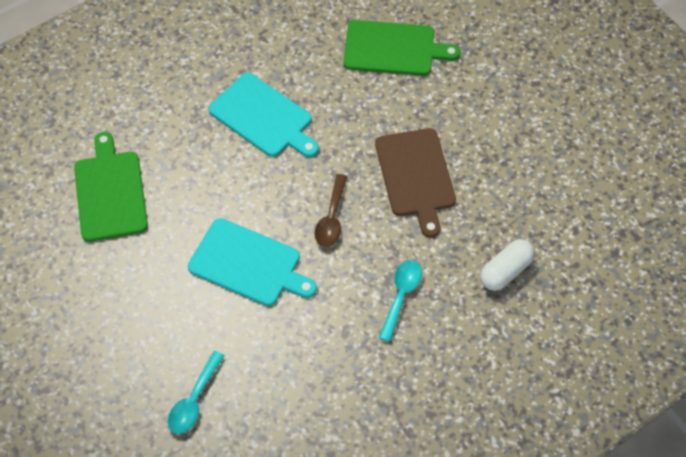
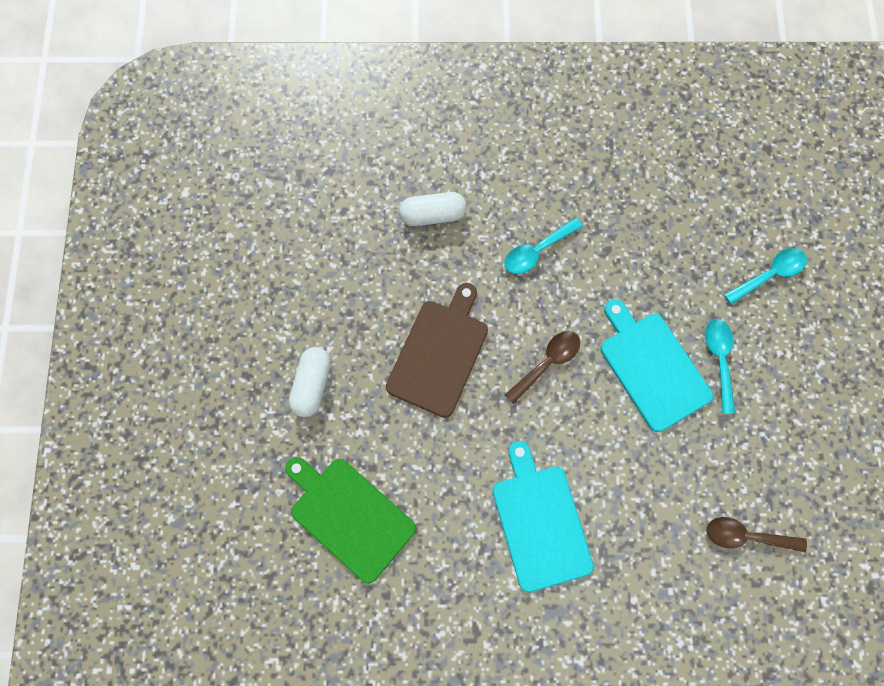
camera: 145 degrees left, 15 degrees up
green cutting board [74,132,148,242] -> brown spoon [706,517,807,552]
none -> white capsule [289,347,331,417]
none -> turquoise spoon [705,319,735,414]

